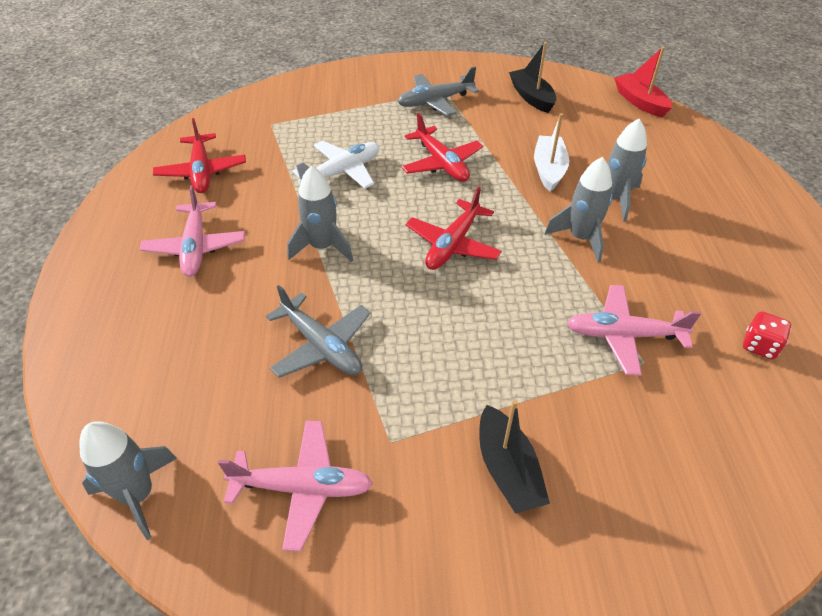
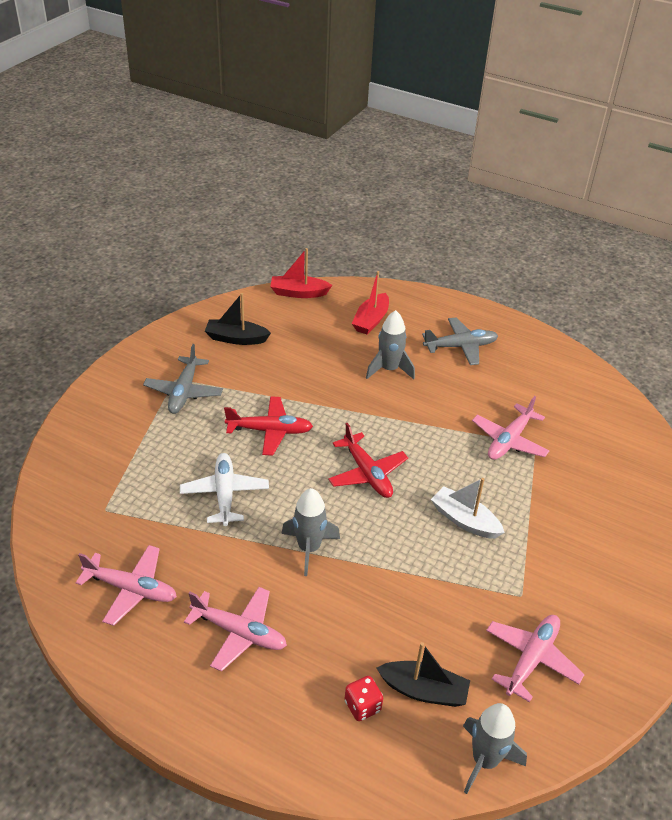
camera: 60 degrees left, 5 degrees down
red plane [153,118,246,193] -> pink plane [76,545,177,626]
grey plane [266,285,370,378] -> grey plane moved to [422,317,498,365]
black boat [479,400,550,514] -> black boat moved to [377,642,470,707]
white boat [534,113,569,192] -> white boat moved to [431,478,505,539]
grey rocket [544,157,612,263] -> none
red dice [743,311,791,360] -> red dice moved to [345,676,383,721]
none -> red boat [352,271,389,334]

